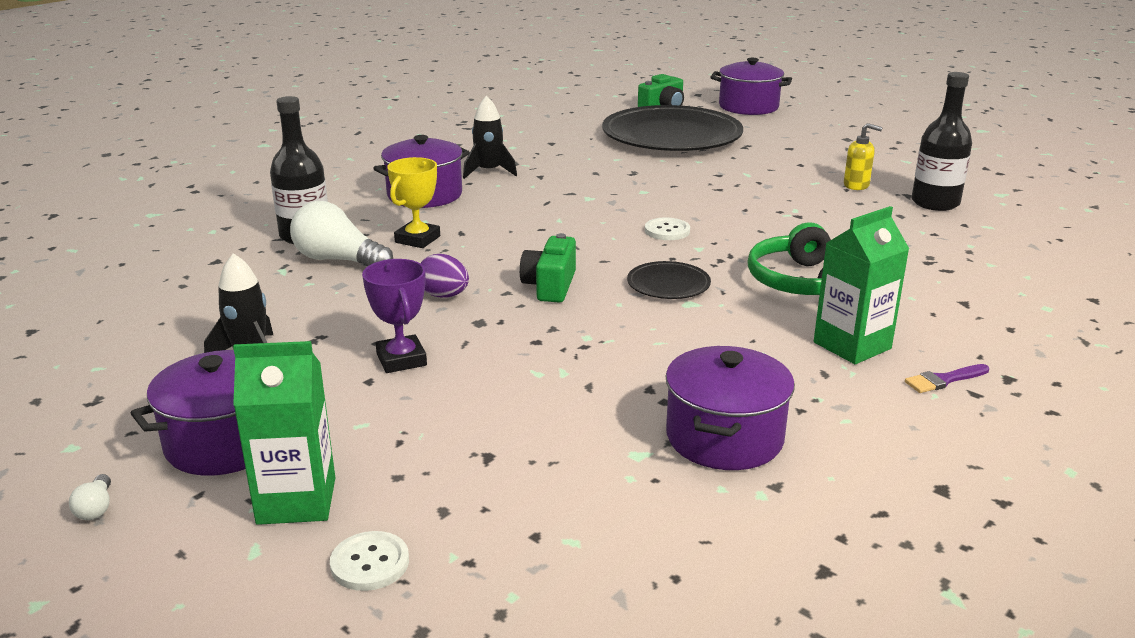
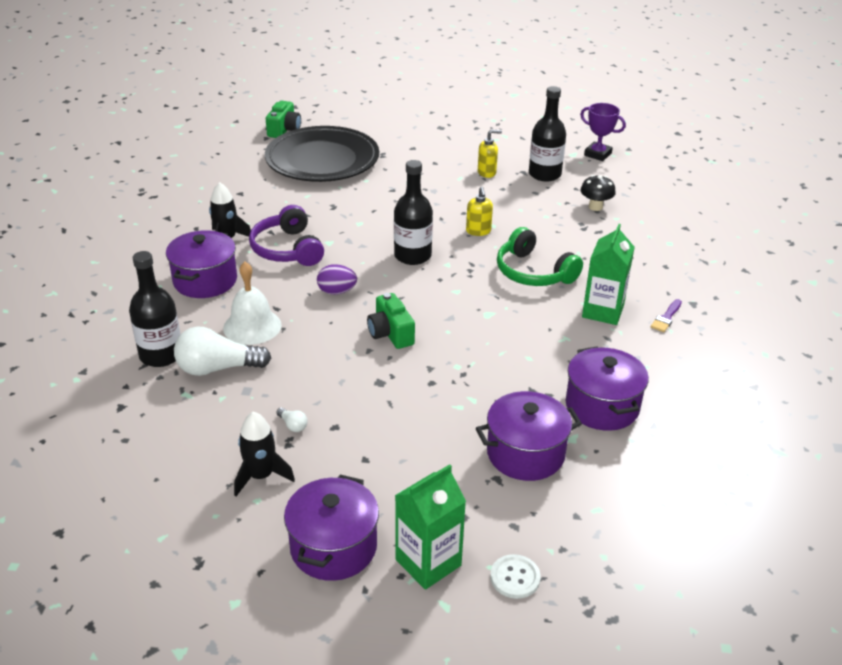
camera: 35 degrees left, 10 degrees up
white light bulb [69,474,111,520] -> white light bulb moved to [276,408,307,432]
purple trophy [362,259,427,373] -> purple trophy moved to [580,103,626,161]
yellow trophy [387,157,440,248] -> white bell [223,262,282,345]
purple egg [420,254,469,298] -> purple egg moved to [317,264,357,295]
black plate [627,261,711,299] -> none
white button [645,217,690,240] -> black bottle [394,160,433,265]
purple pot [711,58,792,115] -> purple pot moved to [476,391,582,481]
none -> purple headphones [249,205,324,266]
none -> yellow soap dispenser [466,187,493,236]
none -> black mushroom [580,175,616,211]

